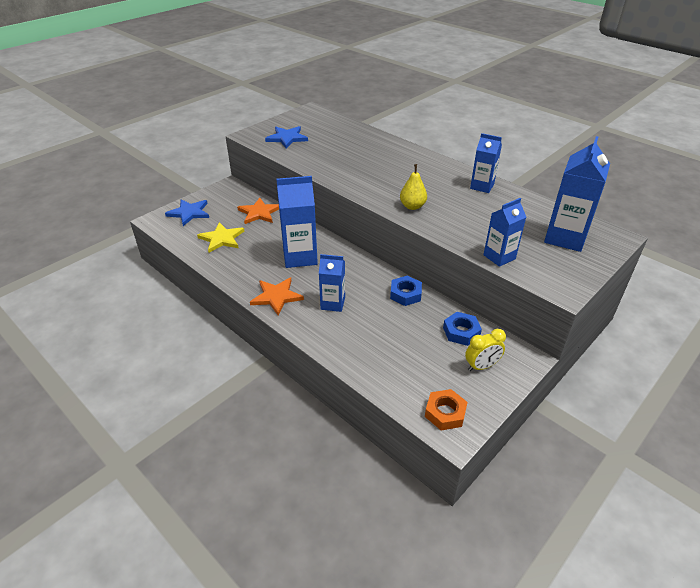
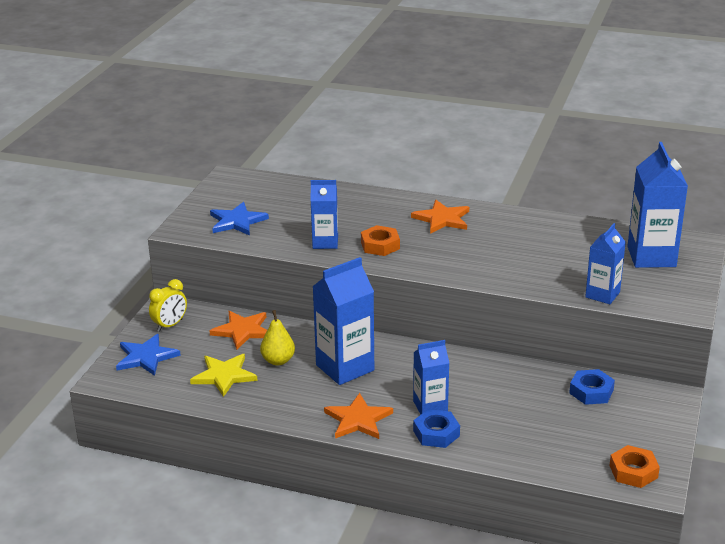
camera: 25 degrees left, 10 degrees down
blue nut [390,276,422,306] -> blue nut moved to [413,409,460,448]
yellow pear [400,164,427,210] -> yellow pear moved to [260,310,295,365]
yellow clock [465,329,506,371] -> yellow clock moved to [149,279,187,332]
blue carton [470,133,502,193] -> blue carton moved to [311,180,338,249]
none -> orange nut [361,225,400,256]
none -> orange star [411,200,469,234]

